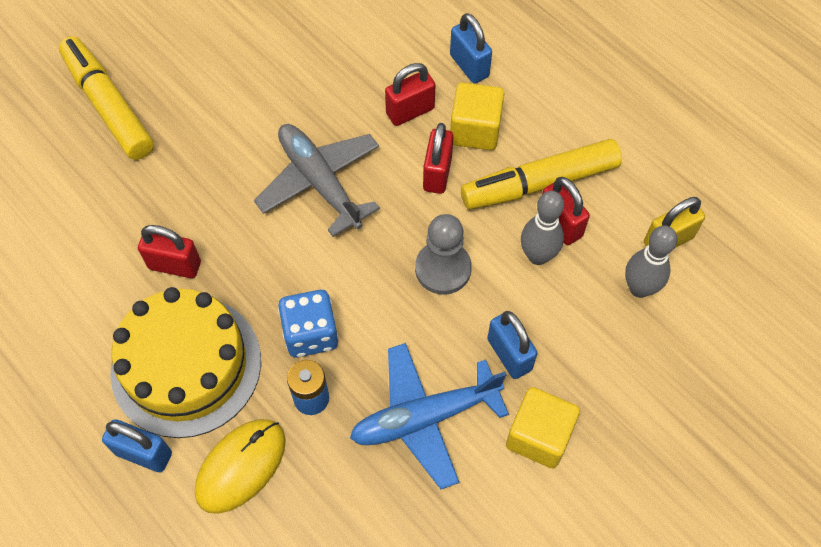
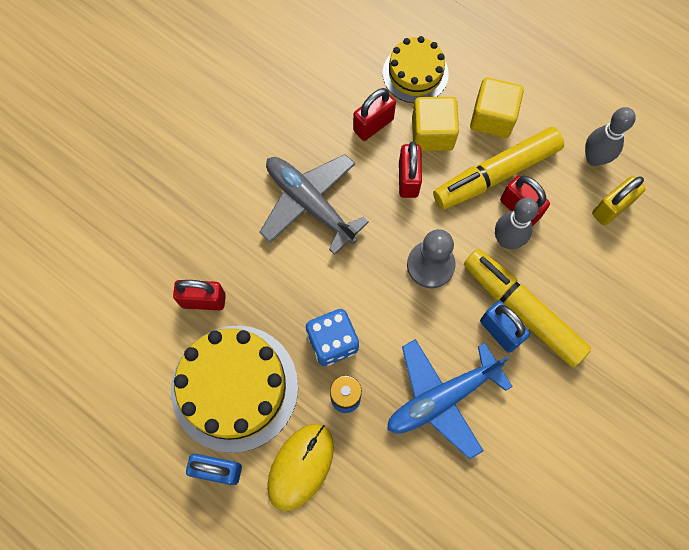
camera: 10 degrees left, 10 degrees up
yellow marker [59,36,154,160] -> yellow marker moved to [464,249,591,367]
blue padlock [450,13,492,83] -> yellow cake [383,36,449,103]
yellow cube [506,387,580,468] -> yellow cube moved to [470,78,524,138]
grey bowling pin [625,225,677,298] -> grey bowling pin moved to [585,107,636,166]

